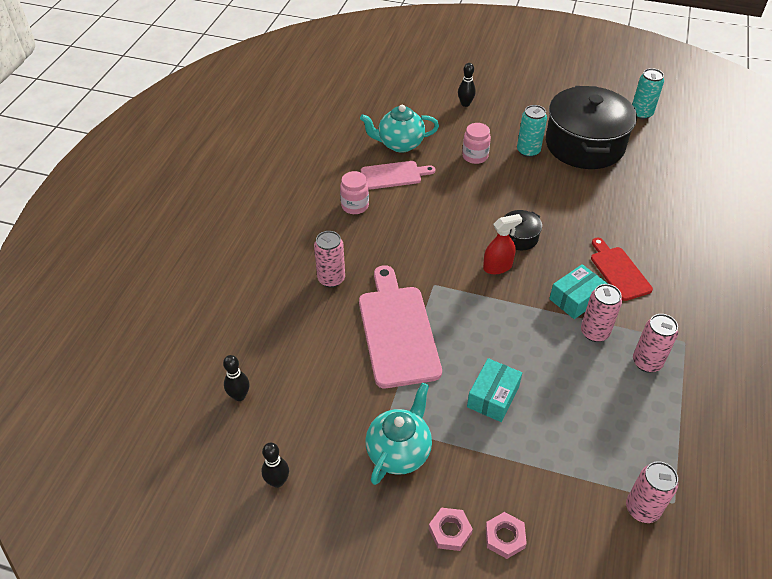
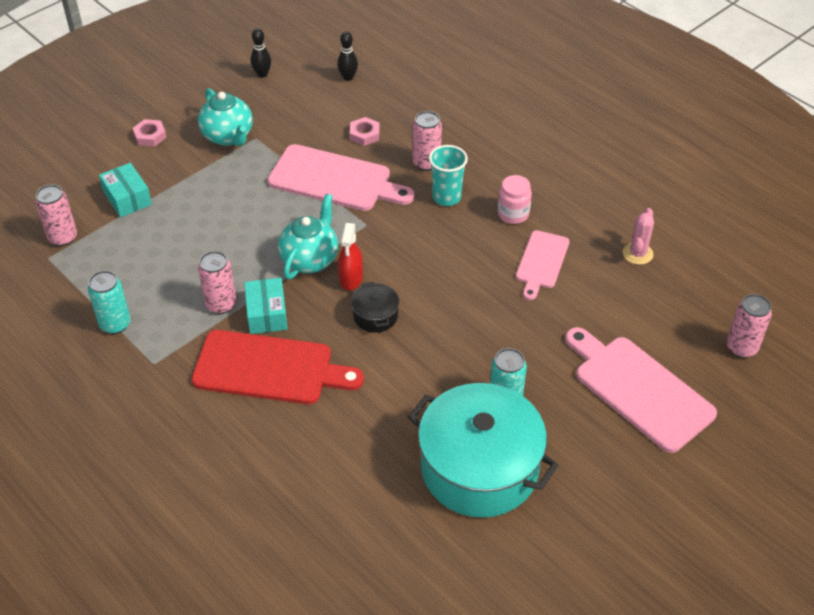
camera: 120 degrees right, 0 degrees up
turquoise teapot [360,105,439,153] -> turquoise teapot moved to [278,193,338,279]
black bowling pin [458,63,476,107] -> pink cutting board [565,327,717,453]
pink jar [462,123,491,164] -> none
turquoise box [467,358,522,422] -> turquoise box moved to [99,163,152,217]
pink nut [485,512,527,559] -> pink nut moved to [350,117,380,146]
black pot [546,86,637,169] -> turquoise pot [408,383,559,518]
red cutting board [591,238,653,301] -> red cutting board [191,330,364,404], size x1.70
turquoise can [632,68,664,120] -> turquoise can moved to [88,271,131,334]
pink can [633,314,678,373] -> pink can moved to [727,294,772,358]
none -> turquoise cup [429,145,468,206]
none -> pink cactus [623,208,654,265]

